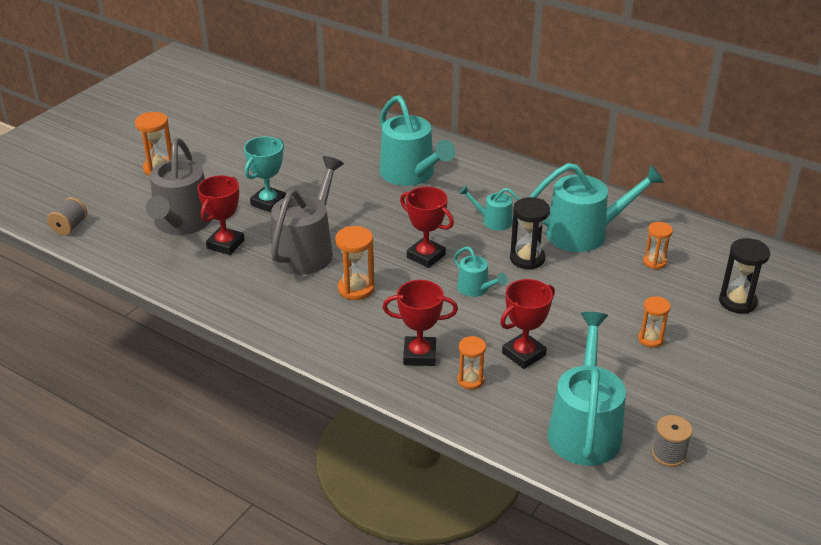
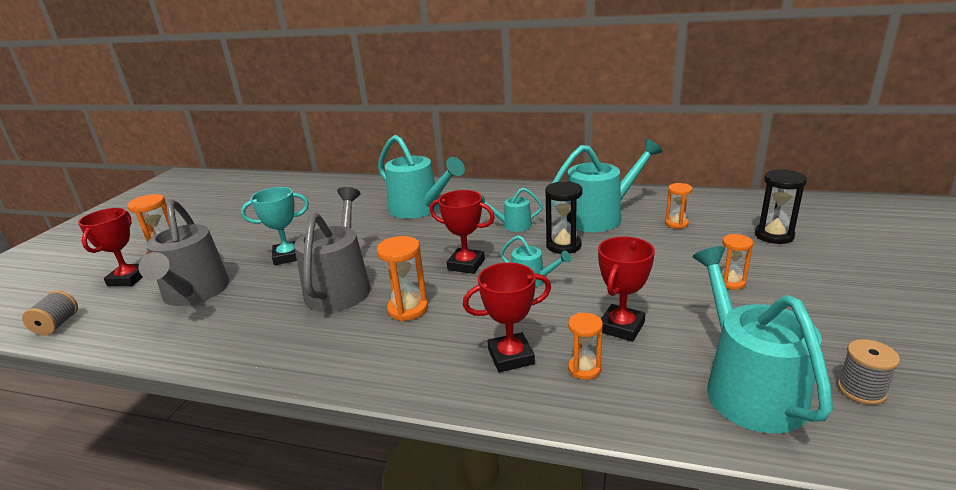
camera: 15 degrees left, 10 degrees down
red trophy [197,175,245,255] -> red trophy moved to [78,208,143,286]
turquoise trophy [244,136,286,213] -> turquoise trophy turned 60 degrees clockwise [241,187,309,265]

